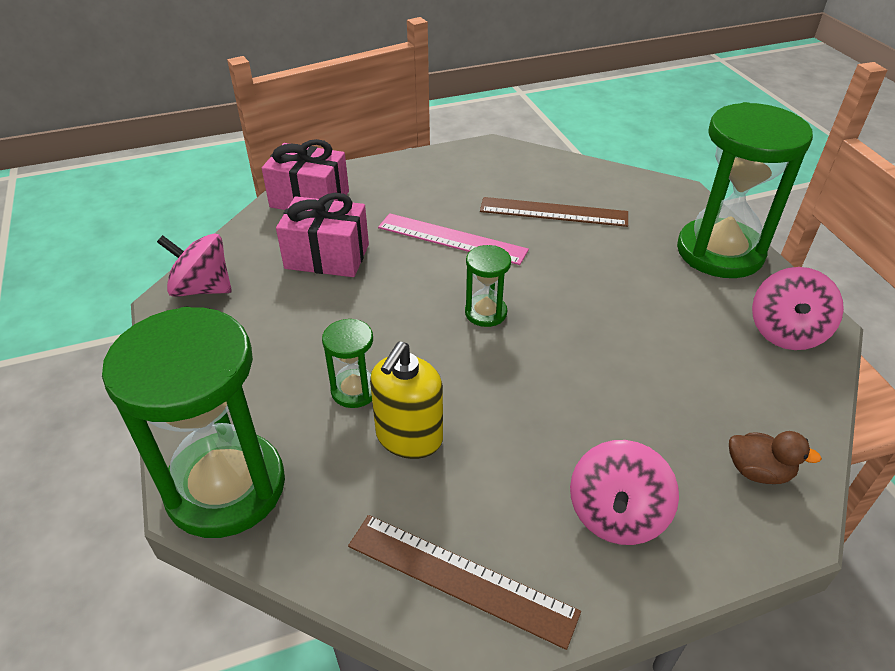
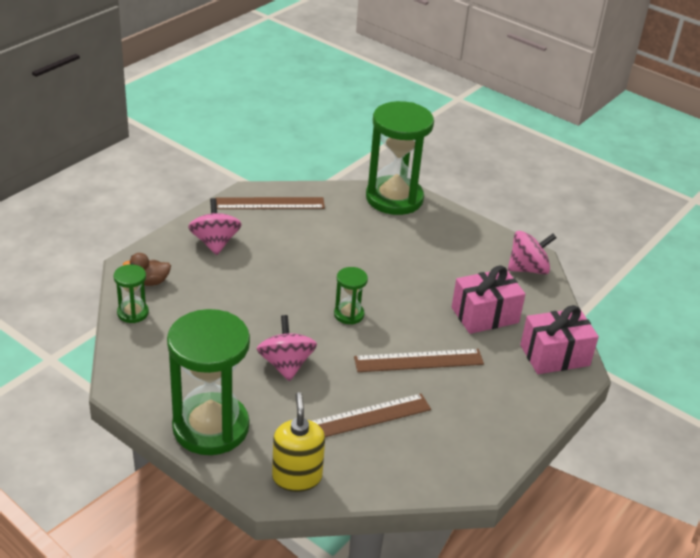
camera: 145 degrees right, 5 degrees down
green hourglass [322,319,373,408] -> green hourglass moved to [114,264,149,323]
yellow soap dispenser [370,342,443,459] -> yellow soap dispenser moved to [272,392,325,492]
pink ruler [378,213,529,265] -> brown ruler [354,349,484,372]
pink spinning top [752,267,844,350] -> pink spinning top moved to [257,315,317,381]

